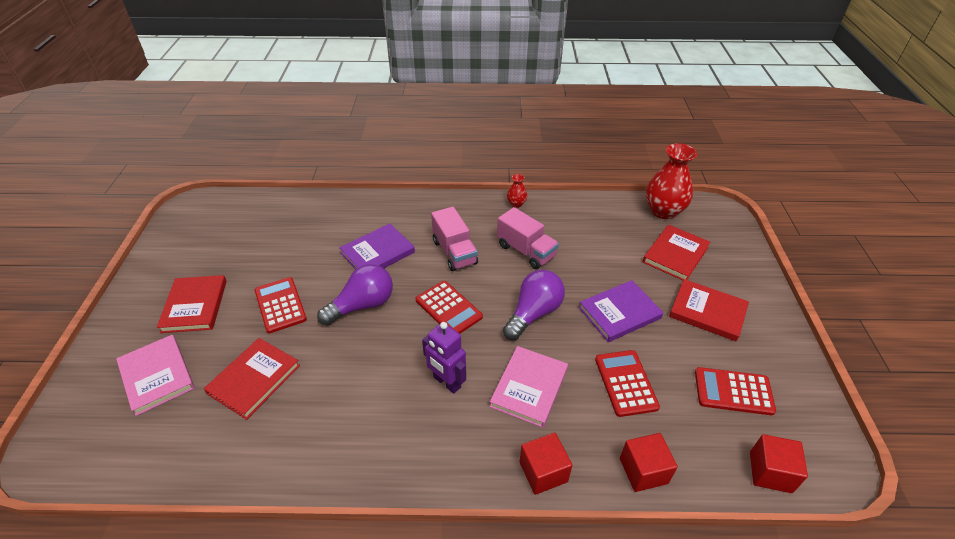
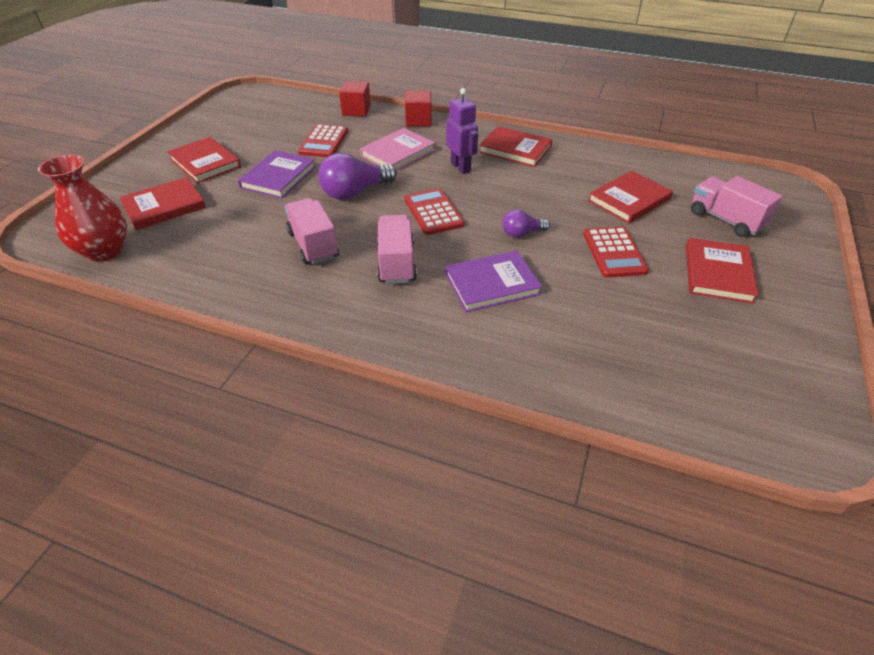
camera: 160 degrees left, 0 degrees up
pink book [116,335,195,416] -> pink truck [691,176,783,237]
purple light bulb [317,264,393,326] -> purple light bulb [503,210,550,237], size x0.56
red vase [507,174,527,208] -> none
purple book [579,280,663,342] -> purple book turned 60 degrees counterclockwise [238,150,316,199]
red calculator [695,367,776,415] -> none
red cube [750,434,808,493] -> none
none -> red book [479,126,552,167]

